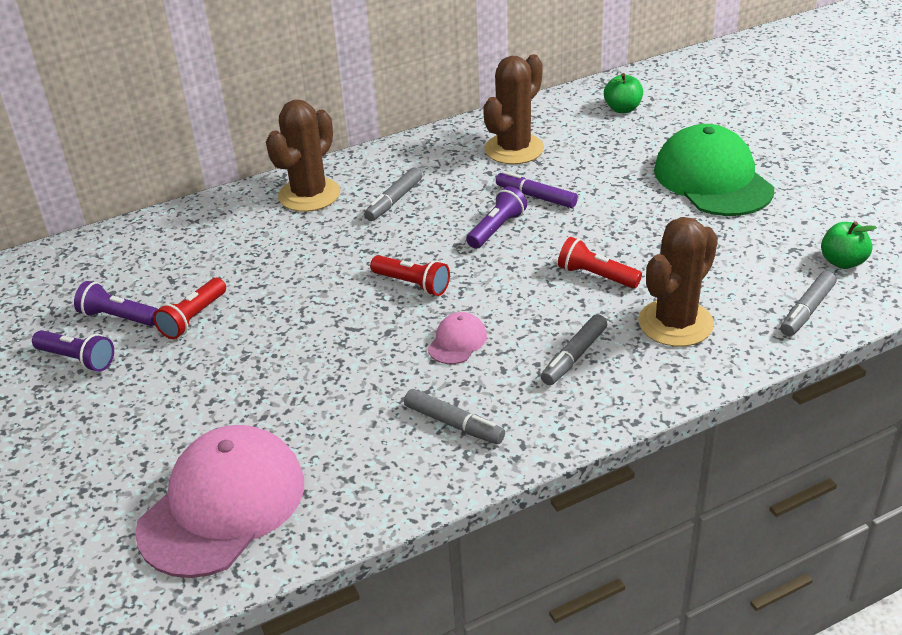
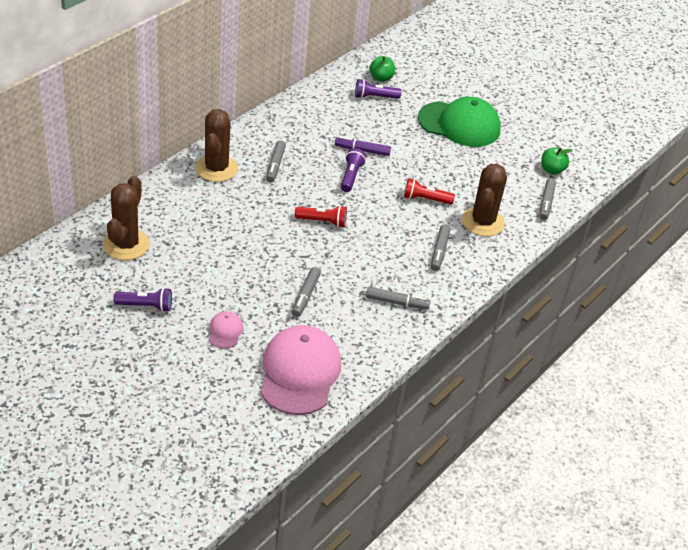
camera: 30 degrees left, 5 degrees up
purple flashlight [74,281,158,326] -> purple flashlight moved to [355,79,401,99]
red flashlight [153,278,226,339] -> none
pink cap [428,312,487,364] -> pink cap moved to [209,311,243,349]
brown cactus [483,54,544,164] -> brown cactus moved to [103,176,150,260]
green cap [654,124,774,216] -> green cap turned 150 degrees clockwise [418,97,501,147]
none -> grey marker [292,267,321,317]

